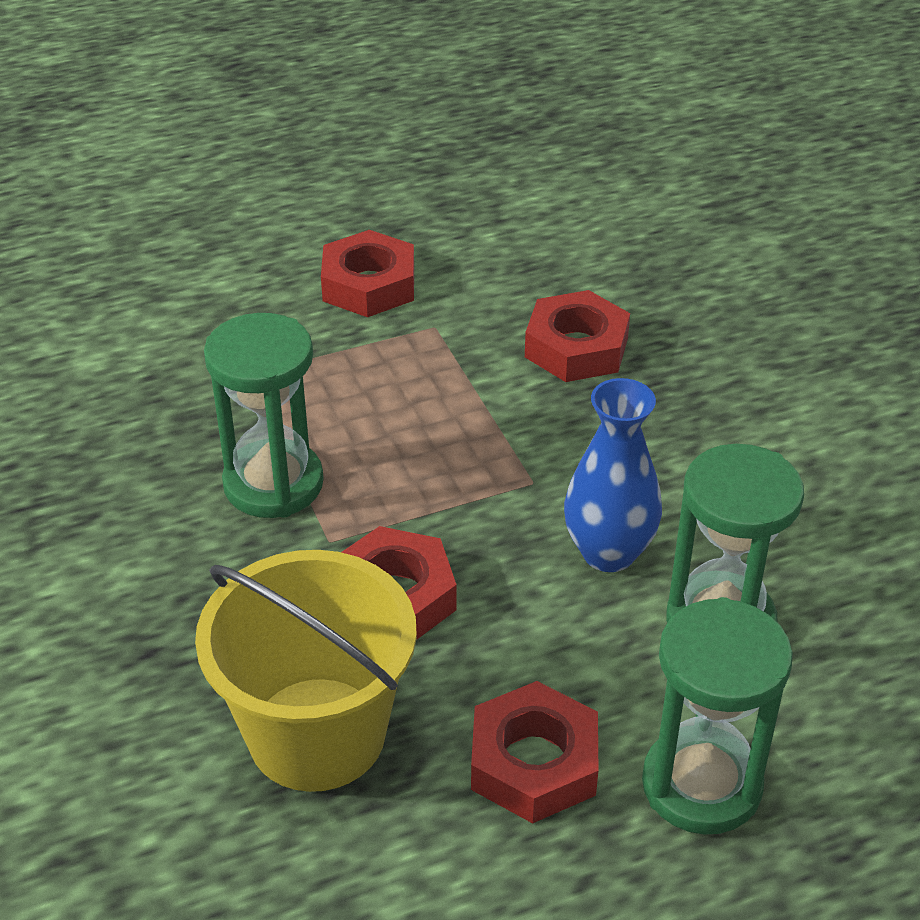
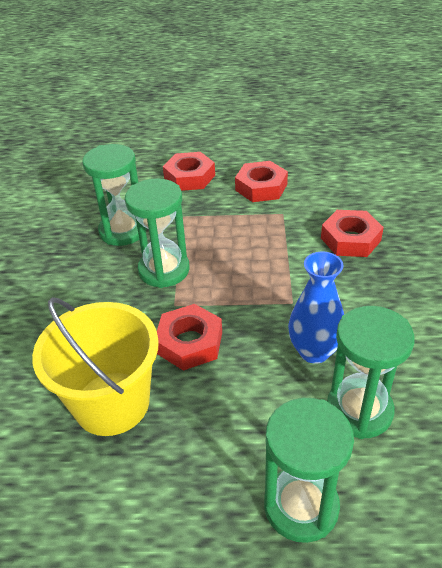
camera: 25 degrees right, 0 degrees up
red nut [471,681,598,823] -> red nut moved to [163,152,215,191]
none -> green hourglass [82,144,146,246]

